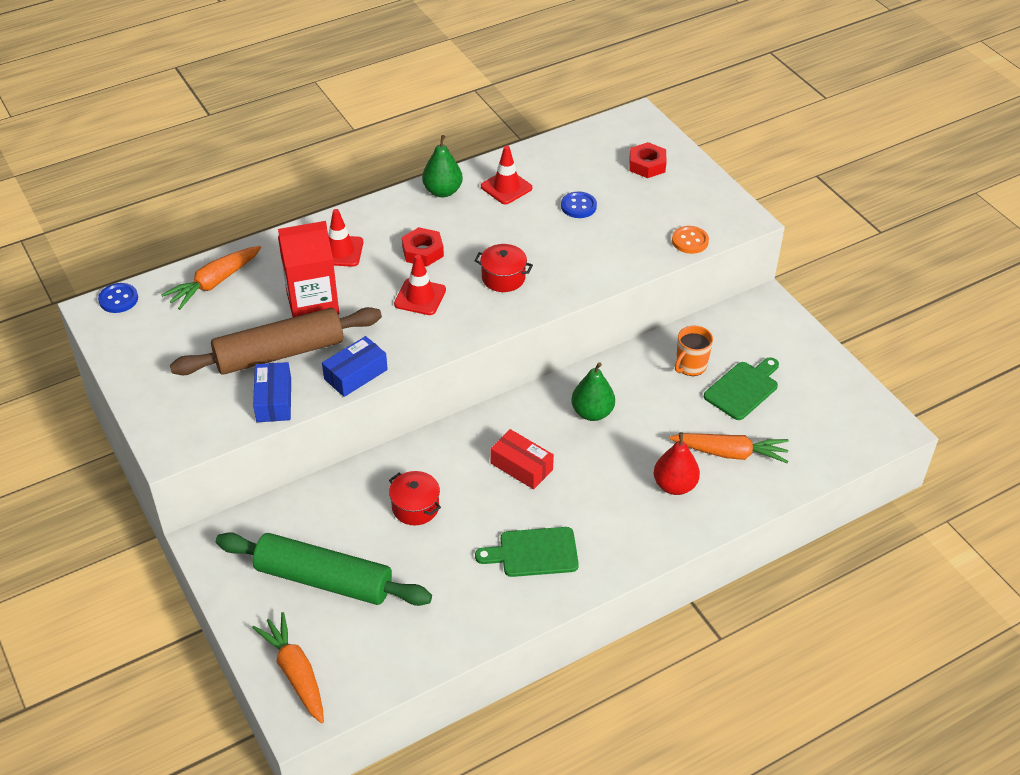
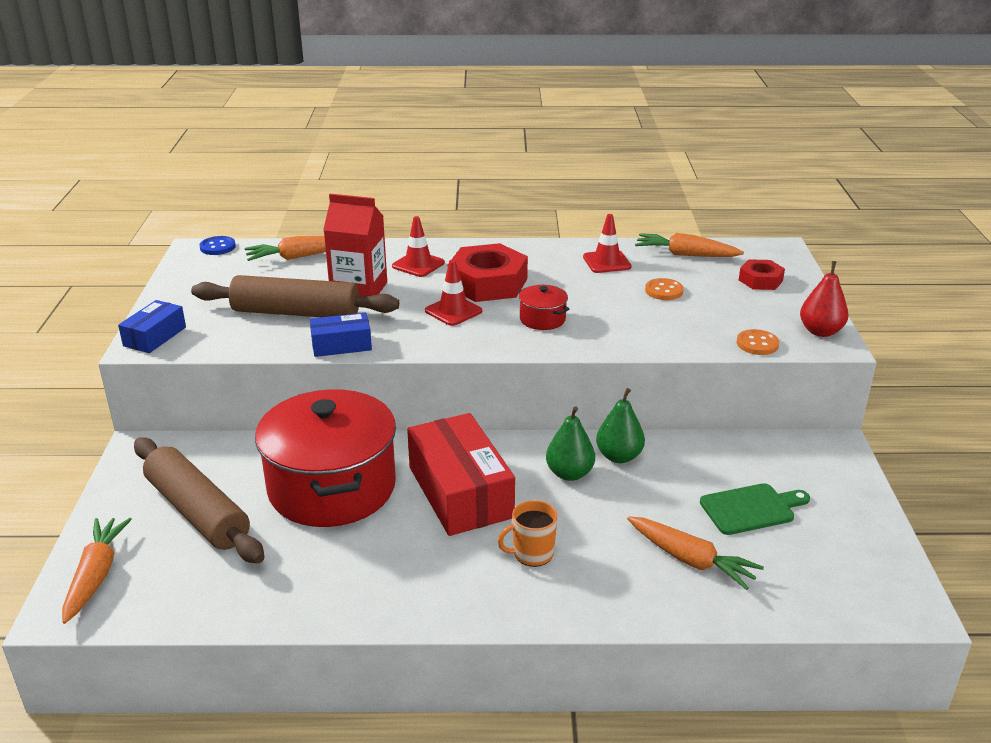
camera: 30 degrees right, 15 degrees down
green rolling pin [216,532,432,606] -> brown rolling pin [134,437,265,564]
blue box [253,362,291,422] -> blue box moved to [118,300,186,353]
red pot [389,471,441,525] -> red pot [255,389,396,527], size x2.49
red nut [402,227,444,267] -> red nut [448,243,528,302], size x1.83
green pear [422,135,463,197] -> green pear moved to [596,388,645,463]
green cutting board [475,527,579,577] -> none
red box [491,429,554,489] -> red box [407,413,515,536], size x1.90
blue button [561,192,597,218] -> orange button [645,278,684,300]
red pear [654,432,700,495] -> red pear moved to [800,261,848,337]
orange mug [675,326,713,376] -> orange mug moved to [498,500,558,567]
none -> orange carrot [635,233,744,257]

